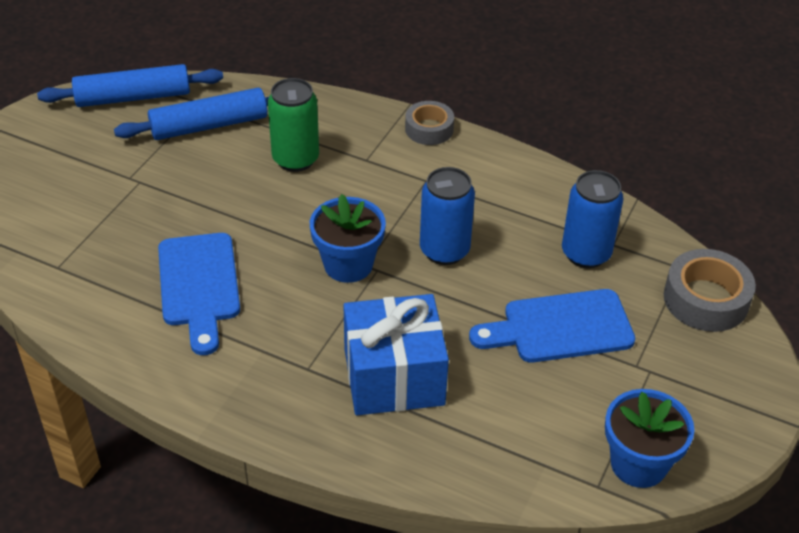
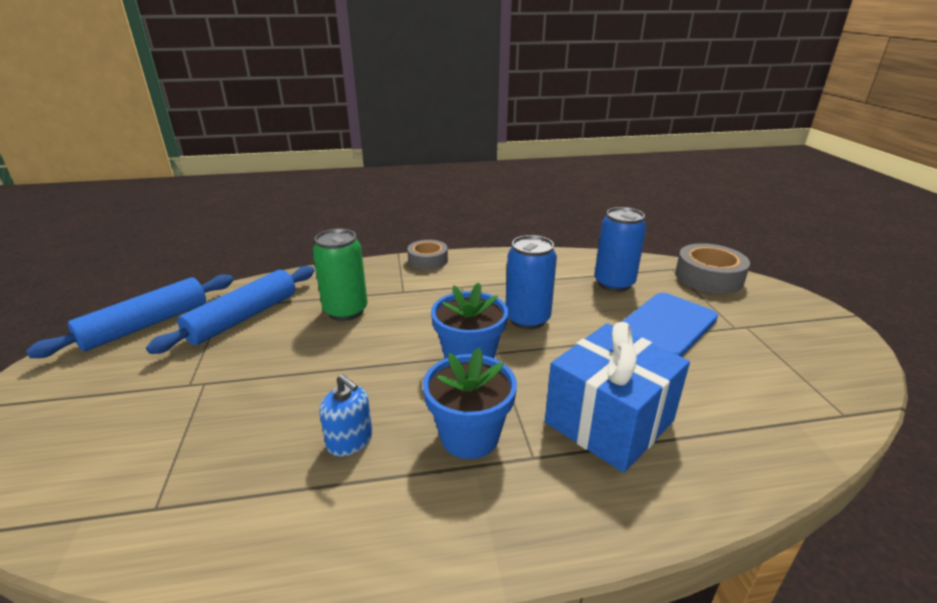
camera: 35 degrees left, 15 degrees down
blue cutting board [158,233,240,355] -> blue soap dispenser [319,374,372,456]
blue flower pot [605,389,695,488] -> blue flower pot moved to [423,348,517,459]

